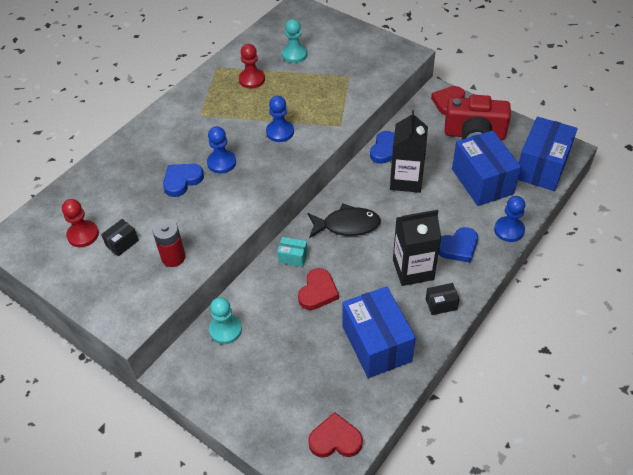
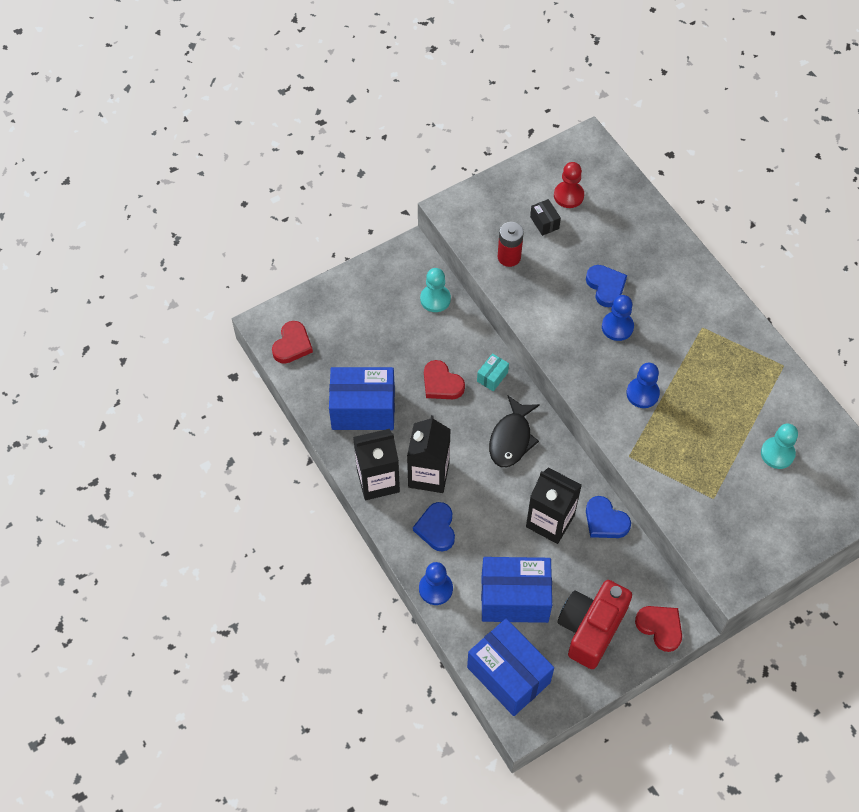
camera: 110 degrees right, 10 degrees up
red pawn [239,44,265,89] -> none
black box [426,283,460,315] -> black carton [353,429,400,500]

